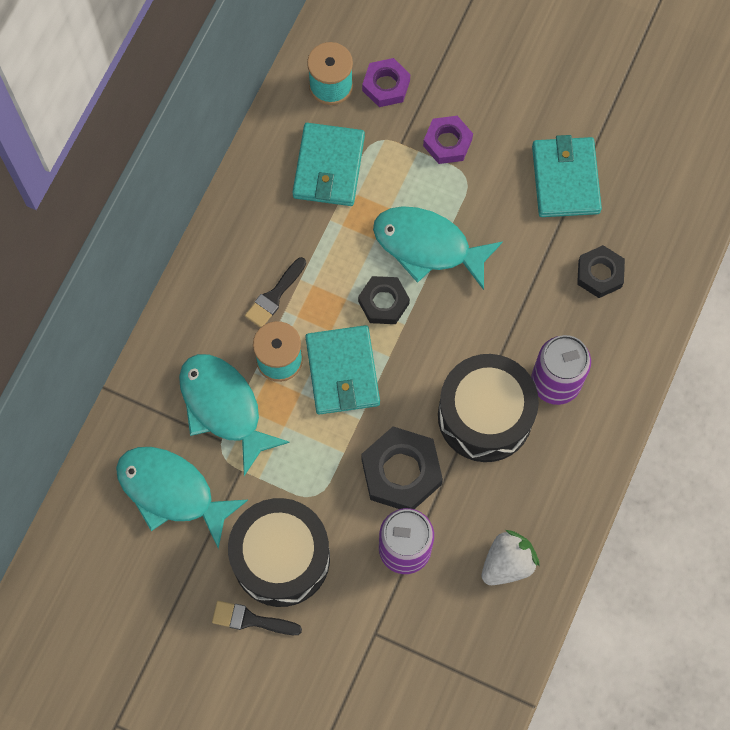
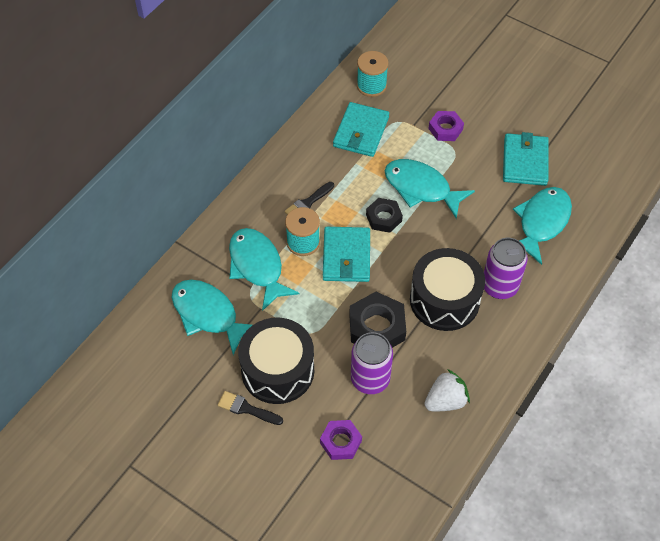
camera: 10 degrees right, 15 degrees down
purple nut [362,58,410,107] -> purple nut moved to [320,420,362,460]
black nut [577,245,625,298] -> turquoise fish [513,187,572,265]

